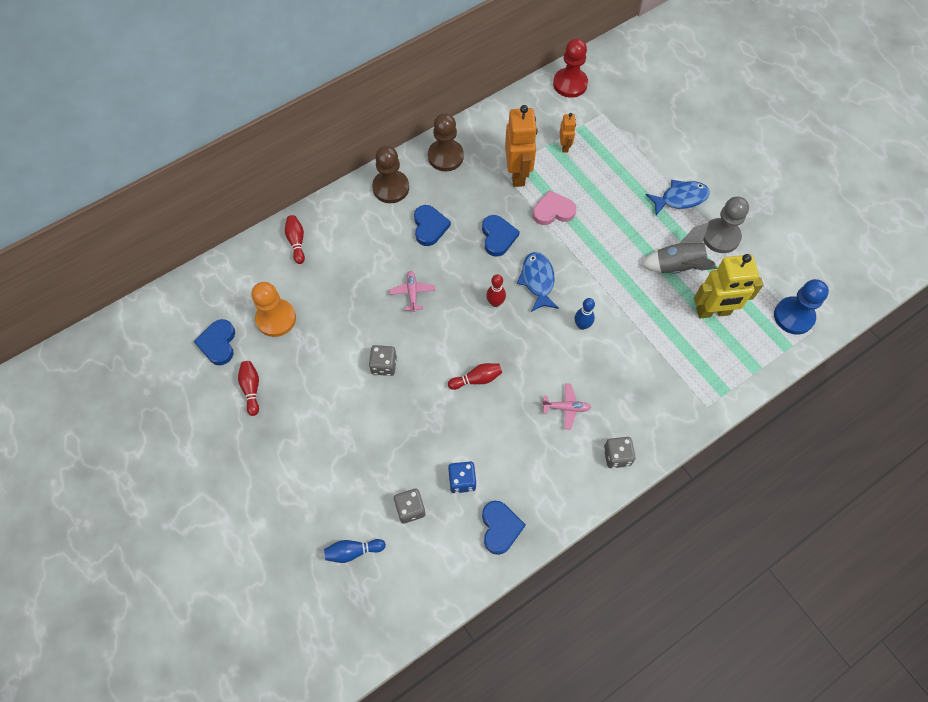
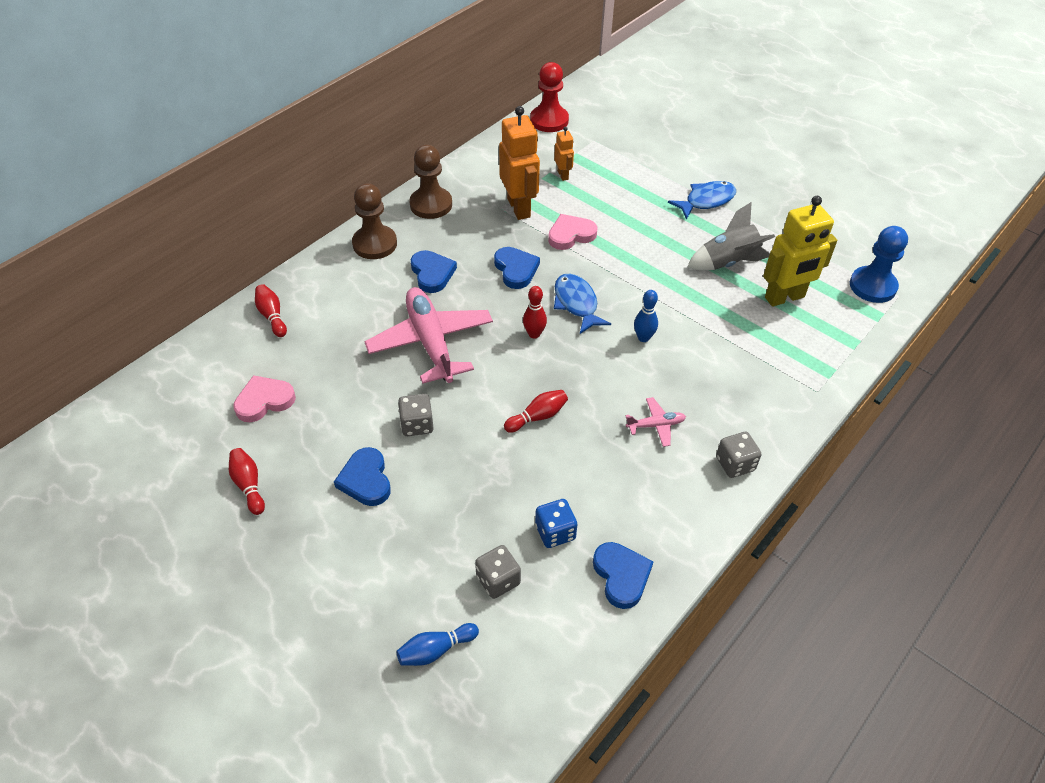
camera: 15 degrees left, 15 degrees down
blue heart [193,319,235,365] -> blue heart moved to [334,447,391,506]
orange pawn [252,282,296,337] -> pink heart [233,375,296,422]
pink plane [389,271,435,312] -> pink plane [364,287,493,384], size x2.26
grey pawn [703,197,749,253] -> none

